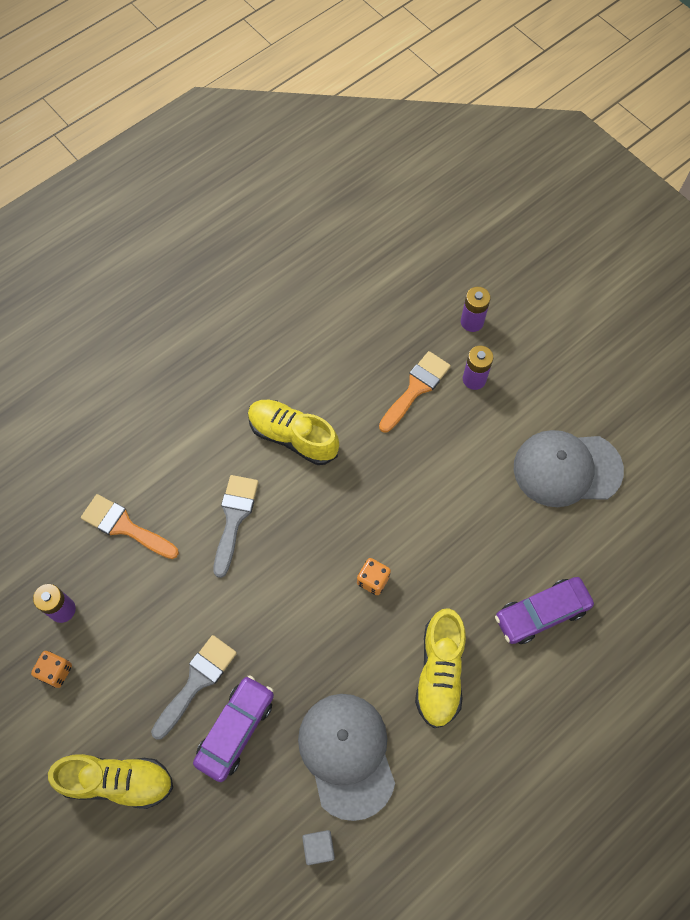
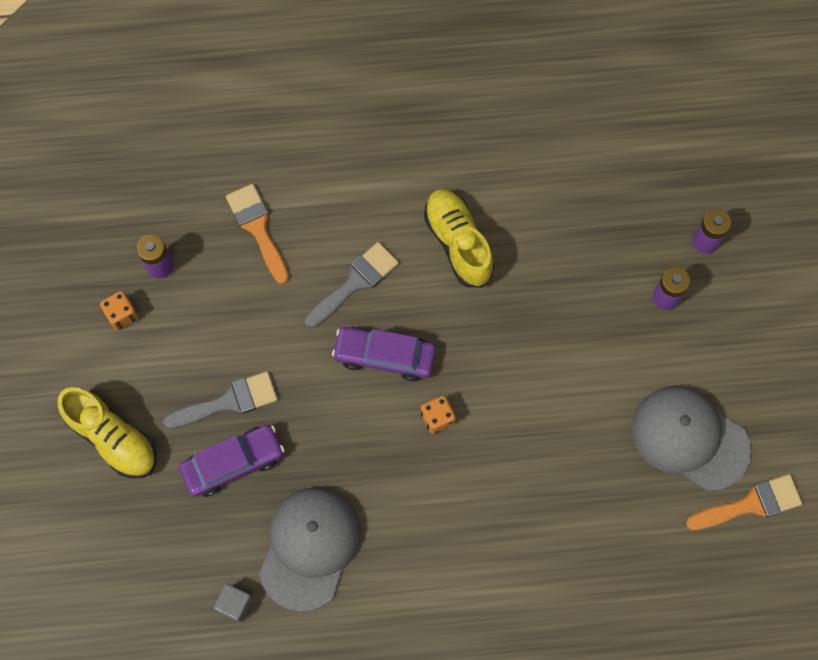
camera: 35 degrees right, 5 degrees up
orange brush [379,351,451,433] -> orange brush moved to [686,474,802,530]
yellow shoe [415,608,466,728] -> none
purple car [495,577,594,644] -> purple car moved to [332,327,436,381]

